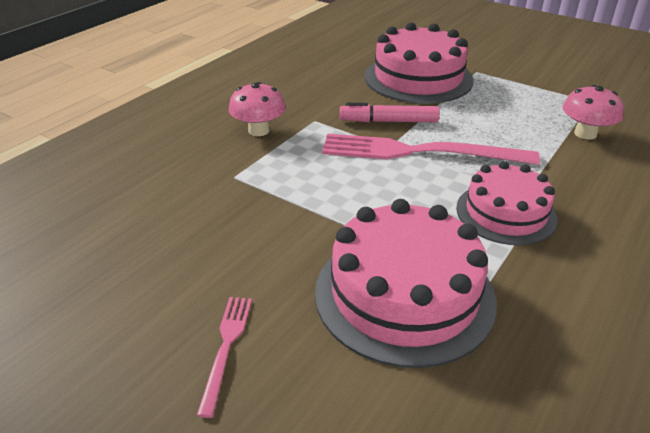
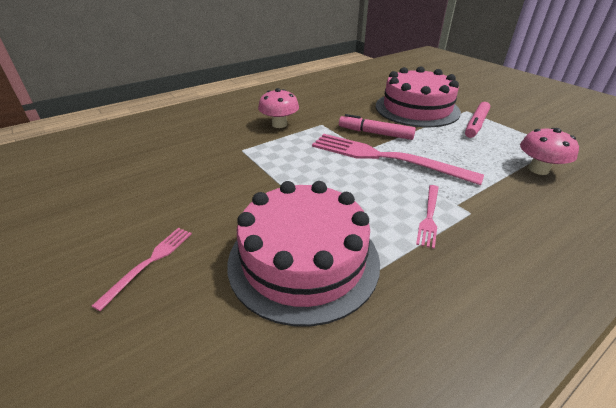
camera: 20 degrees right, 0 degrees up
pink cake [456,161,558,245] -> pink fork [416,185,439,249]
none -> pink marker [465,102,490,138]

